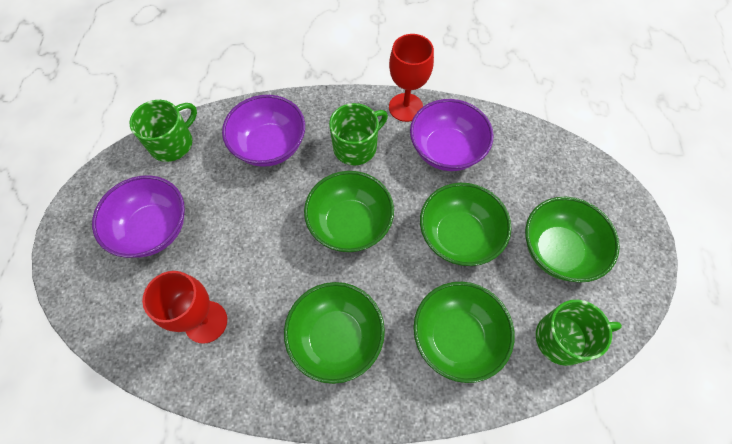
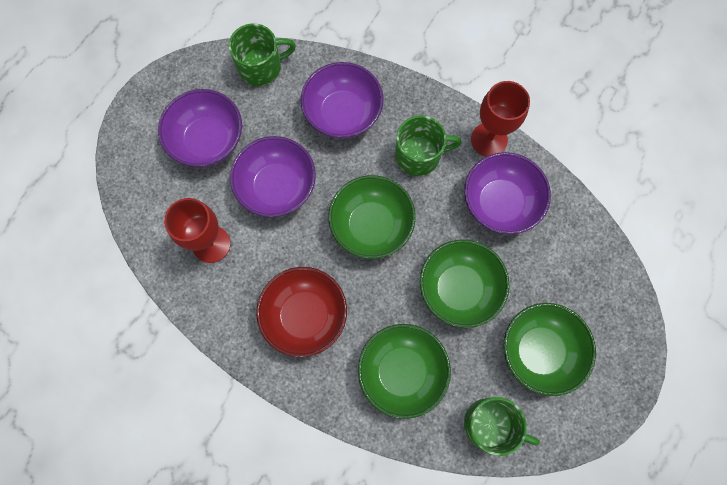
camera: 30 degrees right, 10 degrees up
green bowl [284,282,385,384] -> red bowl [256,267,347,357]
none -> purple bowl [230,136,316,217]

